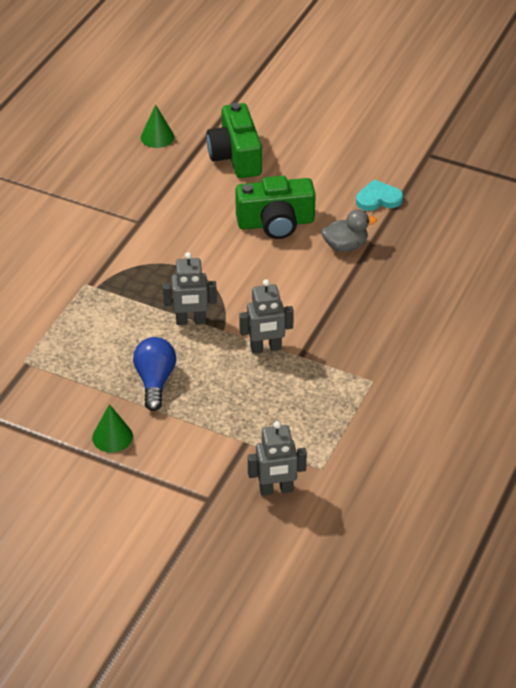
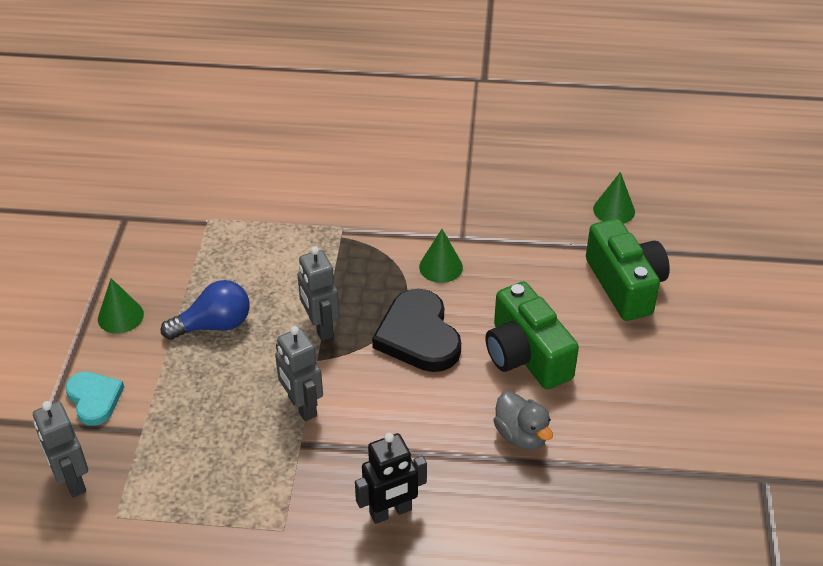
camera: 70 degrees right, 0 degrees up
green camera [206,103,262,178] -> green camera turned 105 degrees clockwise [586,219,670,321]
turquoise heart [356,180,403,211] -> turquoise heart moved to [65,372,124,426]
none -> black robot [355,433,427,524]
none -> black heart [372,289,461,372]
none -> green cone [419,229,463,283]

